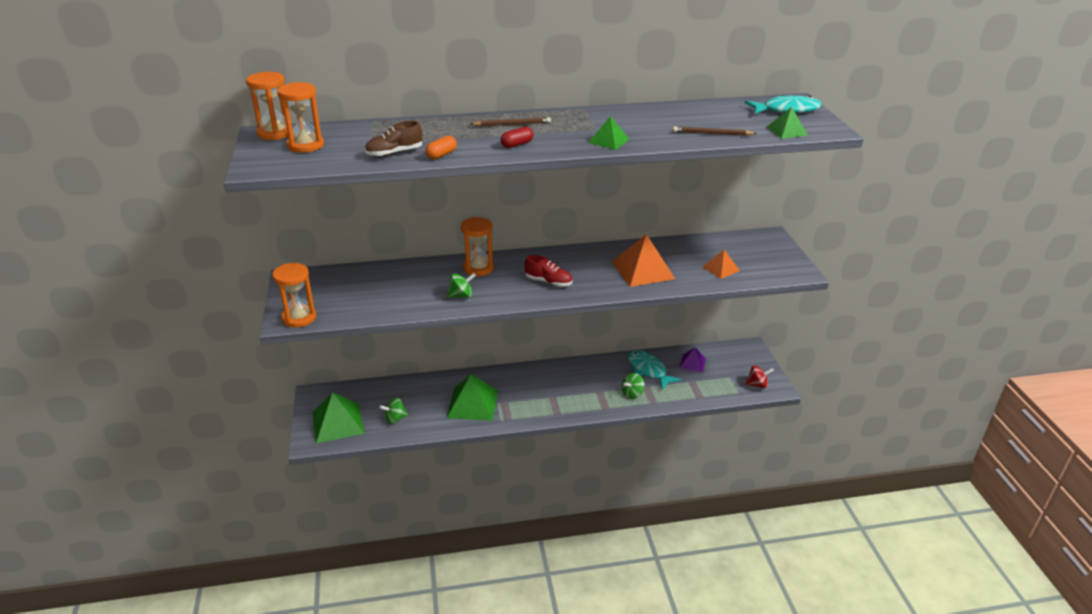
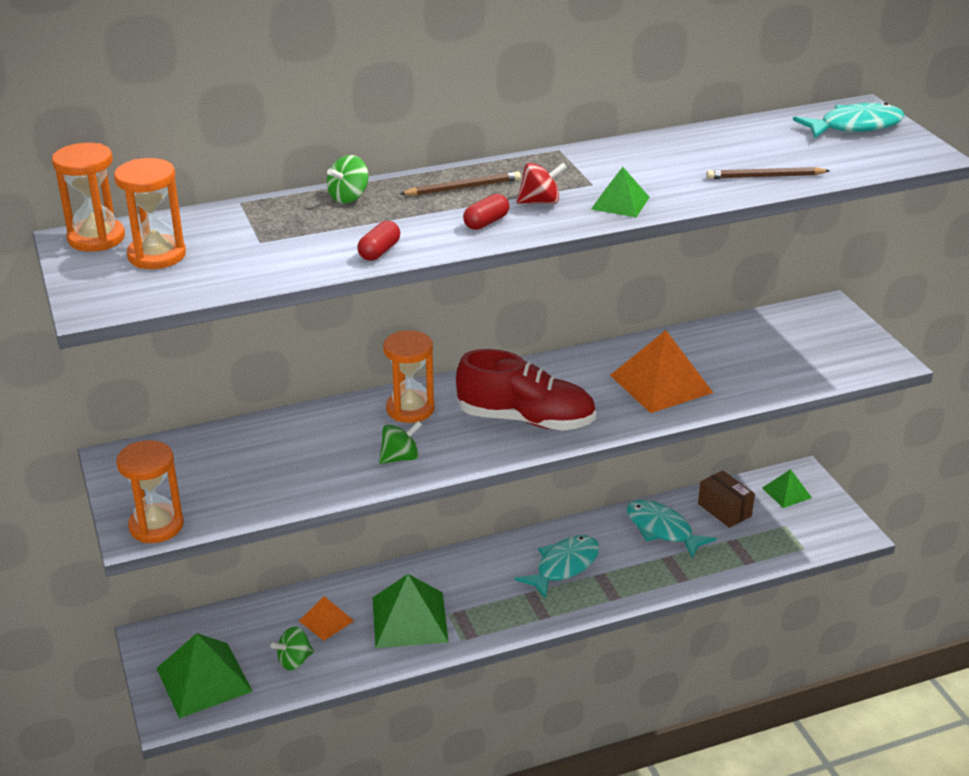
camera: 10 degrees left, 0 degrees up
brown shoe [365,121,422,157] -> none
orange capsule [425,136,457,159] -> red capsule [357,221,400,261]
red shoe [524,255,572,287] -> red shoe [456,349,596,431], size x1.78
green spinning top [622,373,645,399] -> green spinning top moved to [327,155,369,203]
purple pyramid [679,348,706,372] -> brown box [698,471,755,528]
orange pyramid [703,250,740,279] -> orange pyramid moved to [299,596,354,641]
red spinning top [745,365,774,388] -> red spinning top moved to [517,163,567,204]
green pyramid [767,107,808,139] -> green pyramid moved to [762,469,812,508]
none -> turquoise fish [515,535,599,599]

